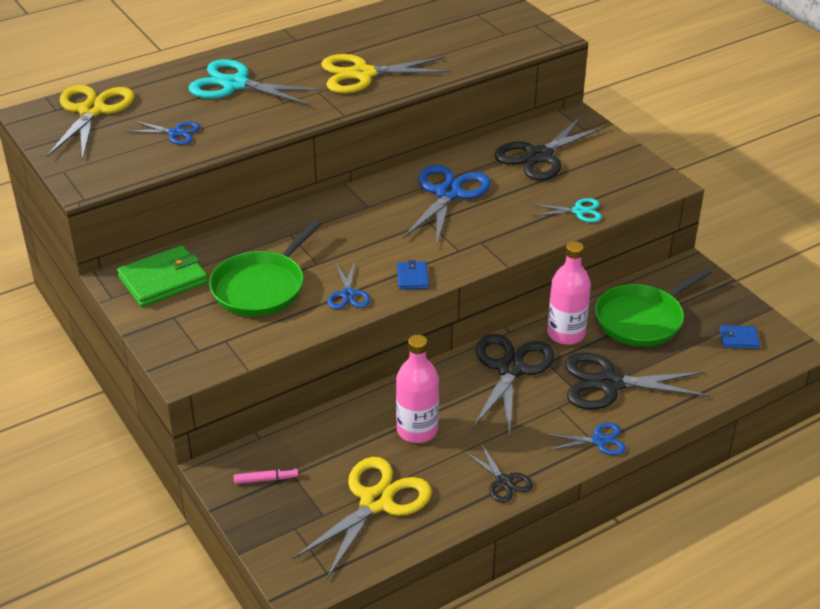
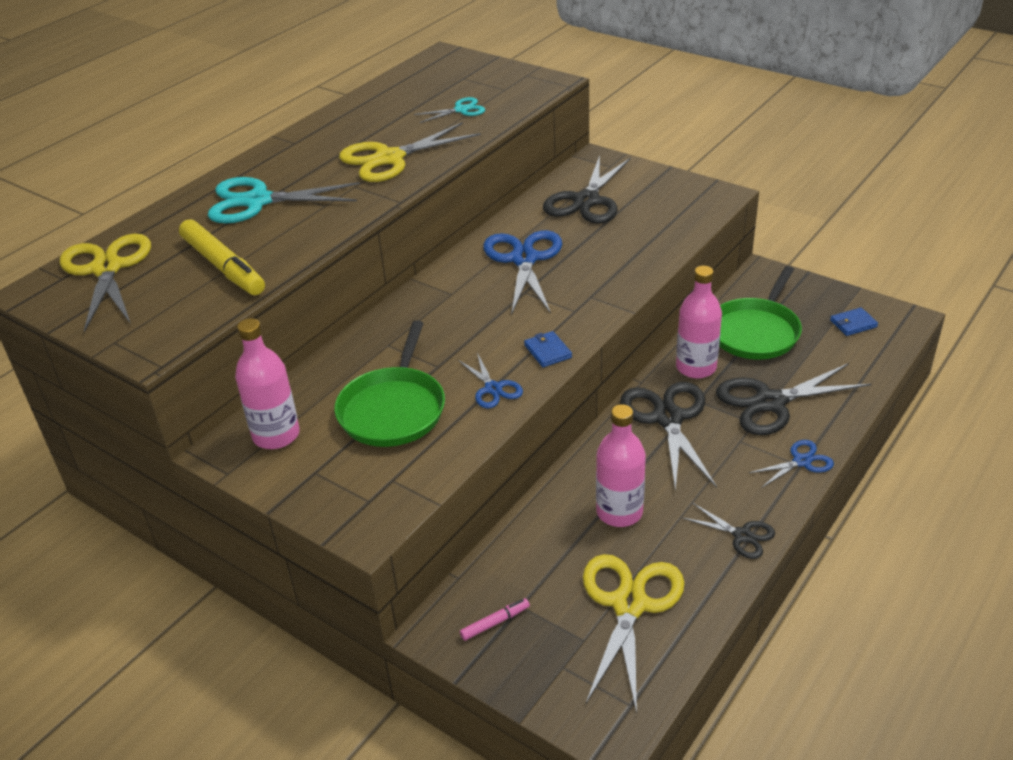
camera: 20 degrees left, 0 degrees up
green wallet [117,245,208,307] -> pink bottle [235,318,300,449]
blue scissors [127,121,201,145] -> yellow marker [179,219,265,295]
turquoise scissors [531,198,602,222] -> turquoise scissors moved to [414,97,485,123]

